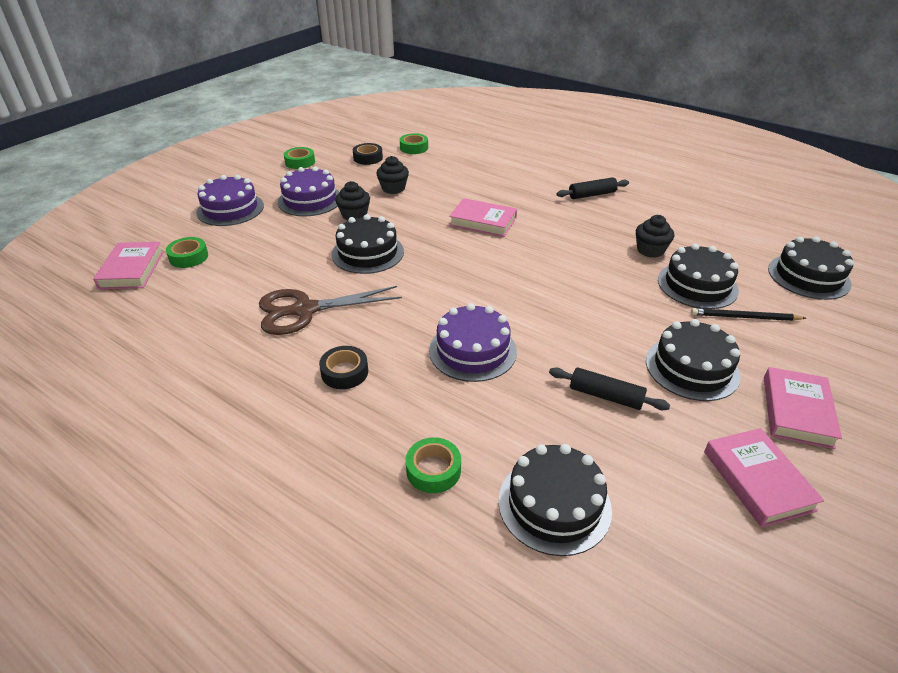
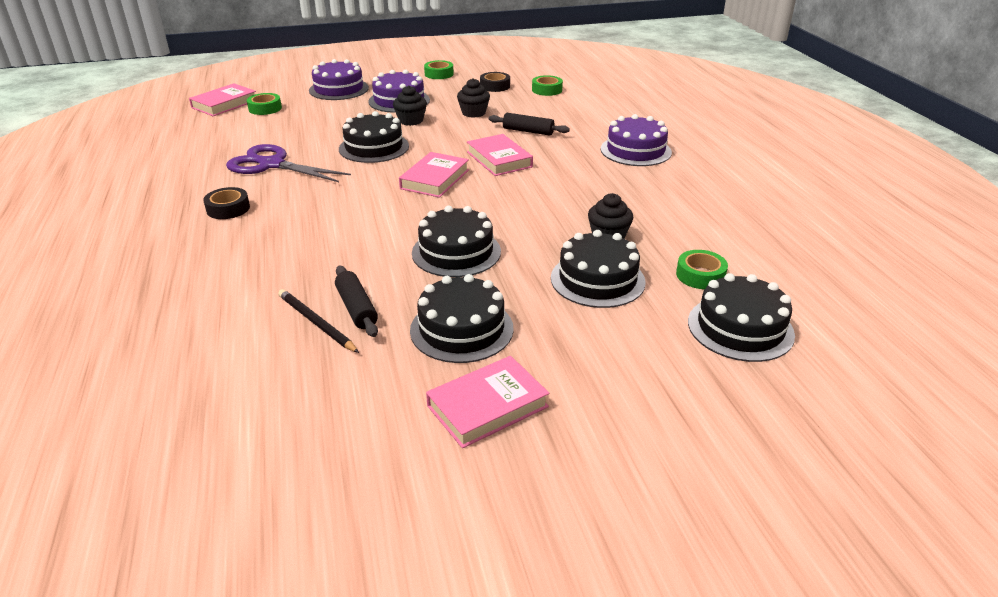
camera: 40 degrees right, 5 degrees down
brown scissors [259,286,402,335] -> purple scissors [226,144,351,182]
green tape [406,437,461,493] -> green tape moved to [676,250,728,289]
purple cake [429,303,517,382] -> purple cake moved to [601,114,672,166]
black cake [498,444,612,556] -> black cake moved to [412,206,501,277]
black rolling pin [556,177,629,199] -> black rolling pin moved to [489,113,570,135]
black pencil [691,308,806,321] -> black pencil moved to [278,289,359,353]
pink book [704,428,824,527] -> pink book moved to [399,152,469,198]

